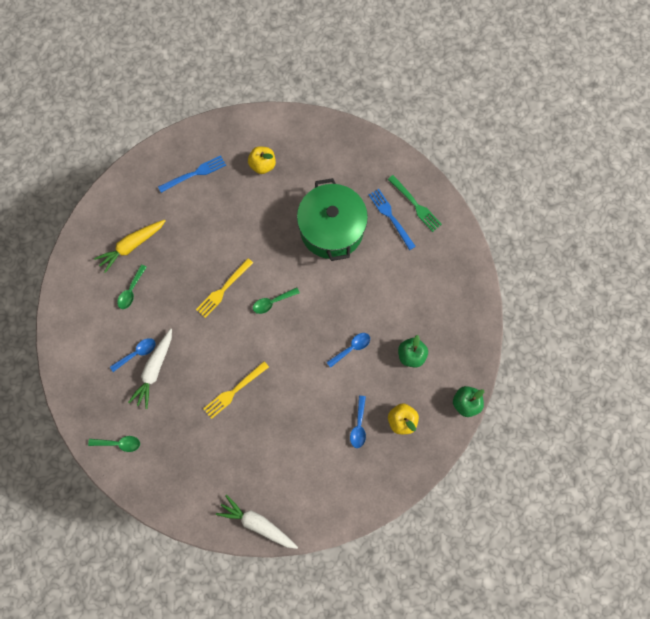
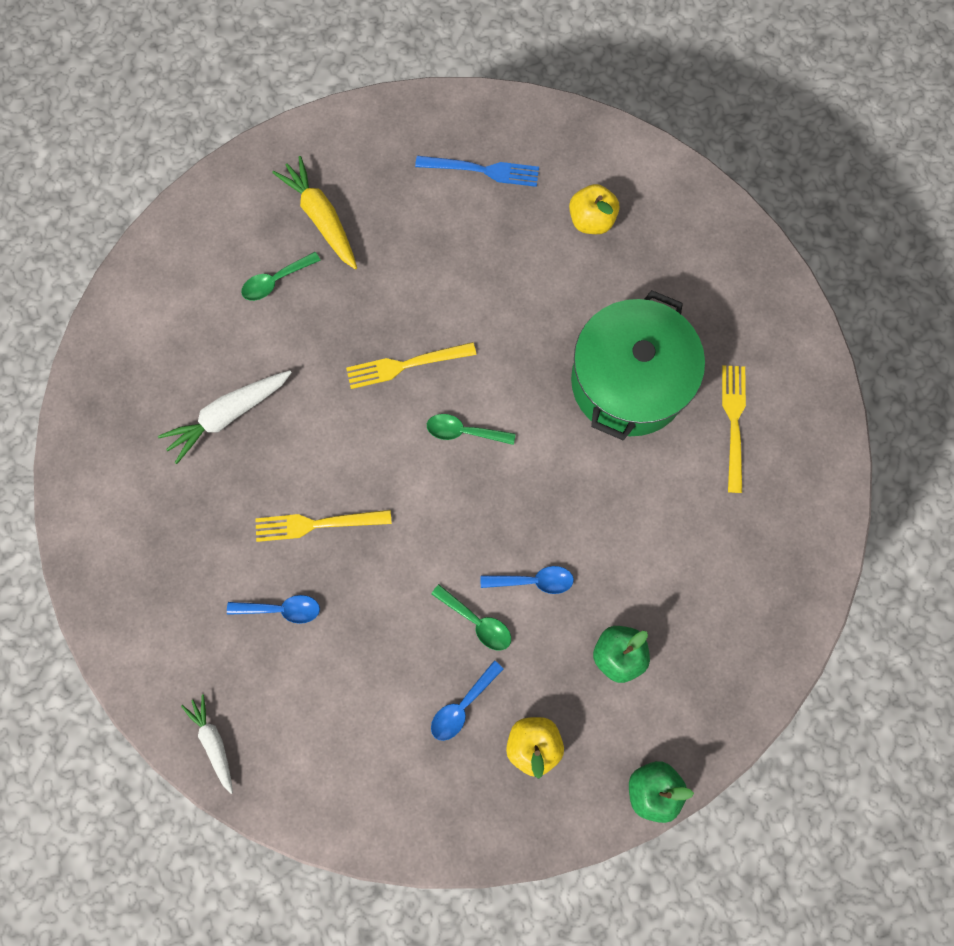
camera: 35 degrees right, 0 degrees up
green spoon [88,436,140,452] -> green spoon moved to [431,584,511,650]
yellow carrot [94,220,166,273] -> yellow carrot turned 60 degrees clockwise [272,156,357,269]
blue spoon [110,338,156,372] -> blue spoon moved to [227,595,320,624]
white carrot [216,495,298,549] -> white carrot [181,694,233,794], size x0.64
blue fork [369,189,416,250] -> yellow fork [722,365,746,493]
green fork [388,175,442,232] -> none

